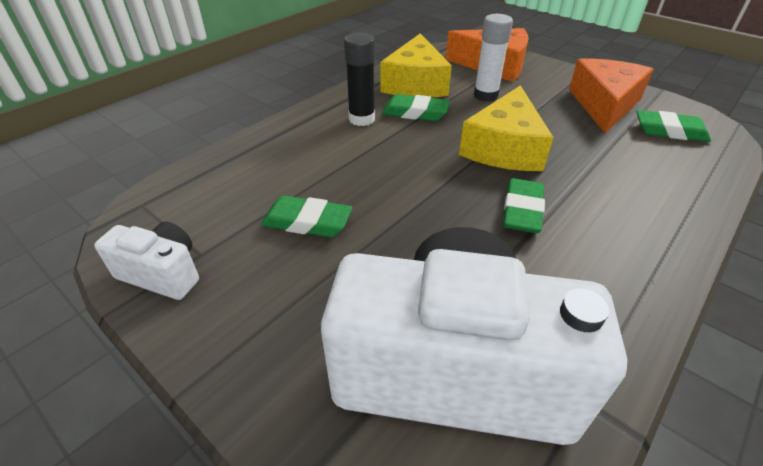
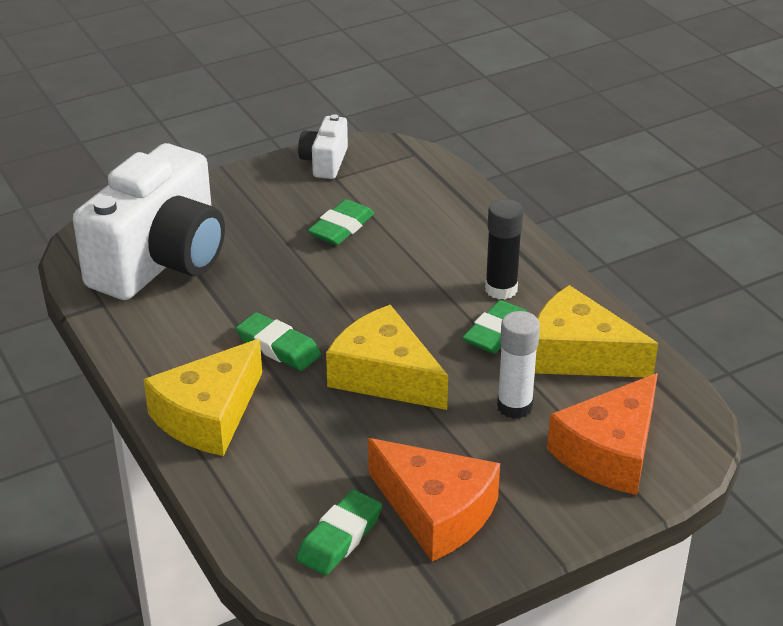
camera: 110 degrees right, 5 degrees down
white camera [94,222,199,300] -> white camera turned 150 degrees clockwise [298,114,348,179]
none -> yellow cheese [143,339,262,456]

